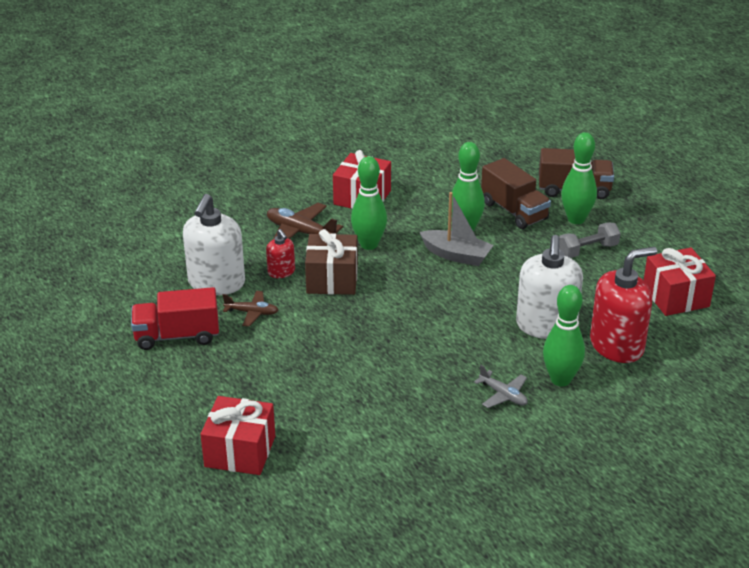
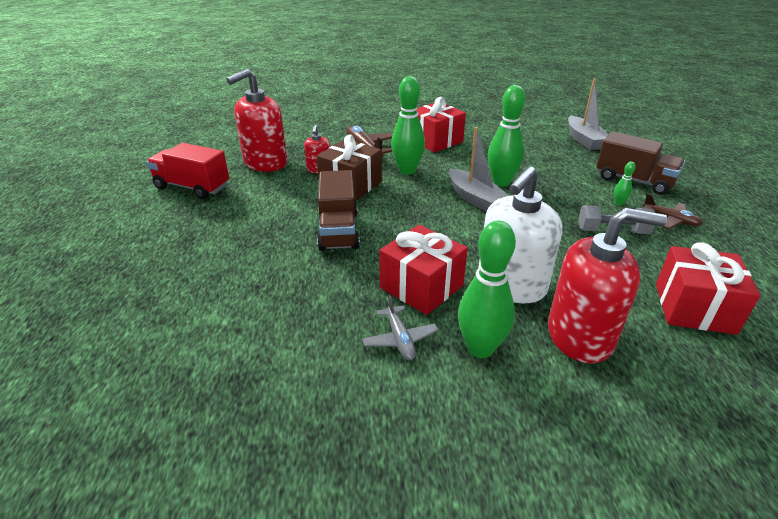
camera: 30 degrees right, 0 degrees up
white soap dispenser [183,194,245,295] -> red soap dispenser [226,69,287,172]
red gift [201,396,275,475] -> red gift moved to [379,225,468,315]
brown plane [223,291,278,327] -> brown plane moved to [643,193,703,229]
brown truck [481,158,551,229] -> brown truck moved to [317,170,360,251]
green bowling pin [561,132,597,224] -> green bowling pin [614,162,636,205], size x0.44
none -> grey boat [568,78,608,150]

